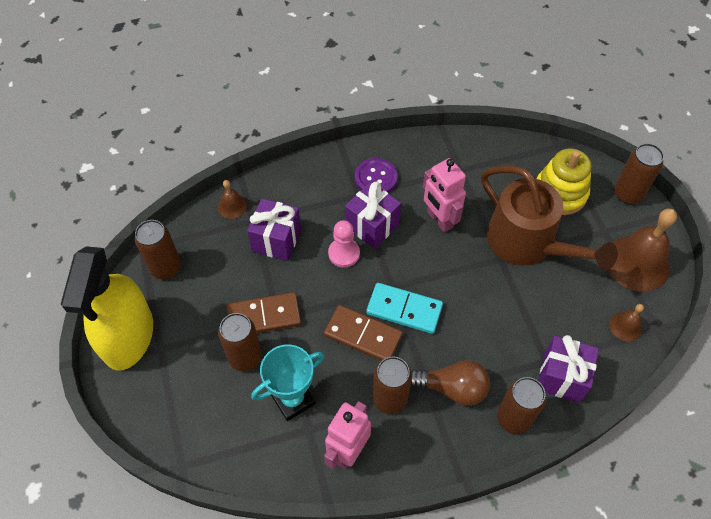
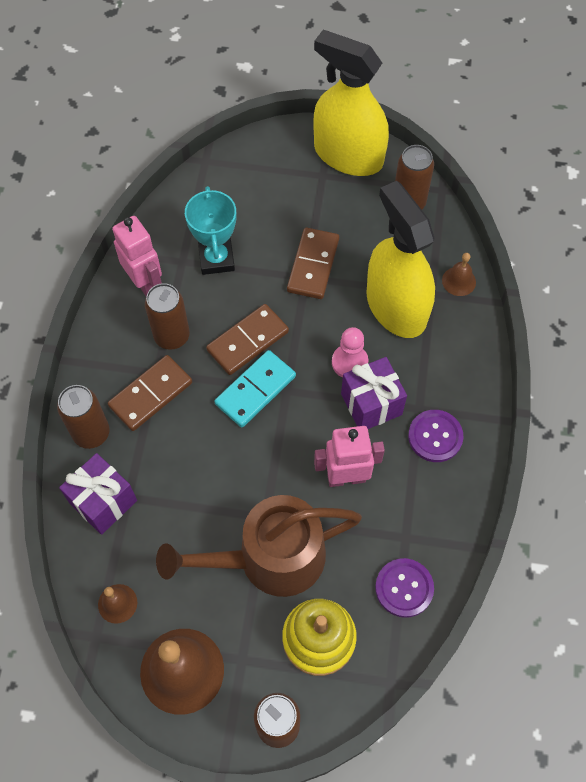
camera: 115 degrees right, 5 degrees up
brown can [218,313,262,371] -> none
purple gift [247,198,301,261] -> yellow spray bottle [366,181,435,338]
brown light bulb [411,360,490,406] -> brown domino [108,355,192,431]
none -> purple button [375,558,434,618]

